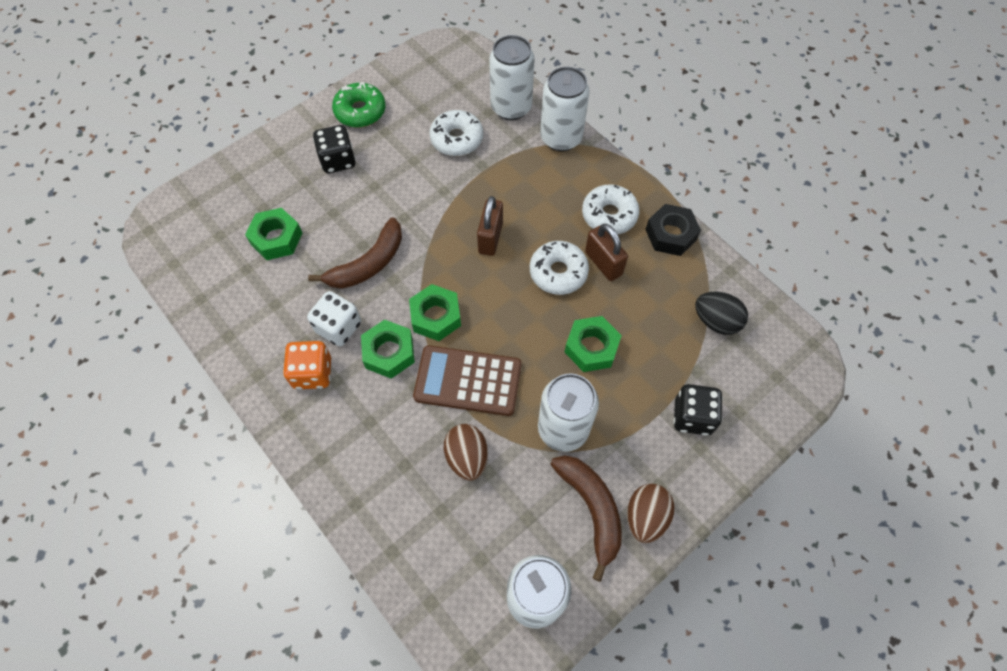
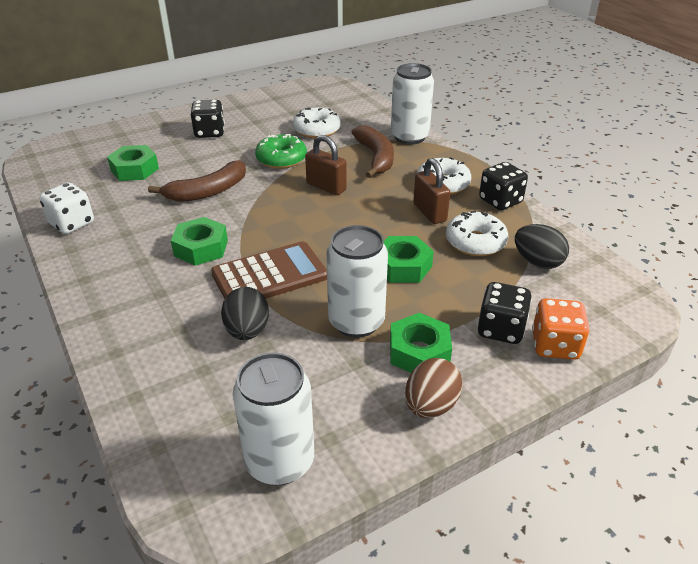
camera: 10 degrees right, 25 degrees down
orange dice [283,341,331,390] -> orange dice moved to [532,298,589,360]
white dice [307,291,361,346] -> white dice moved to [39,182,94,234]
green donut [332,82,386,127] -> green donut moved to [255,134,307,169]
green nut [409,284,461,341] -> green nut moved to [390,313,452,373]
brown calculator [413,345,521,416] -> brown calculator turned 135 degrees clockwise [211,241,327,299]
brown egg [444,424,488,481] -> black egg [221,287,269,340]
brown padlock [477,196,503,256] -> brown padlock turned 75 degrees counterclockwise [305,135,347,195]
white can [489,35,535,120] -> none
white donut [530,241,589,295] -> white donut moved to [446,211,508,256]
brown banana [550,455,622,582] -> brown banana moved to [352,126,394,178]
black nut [645,204,701,256] -> black dice [479,162,528,210]

